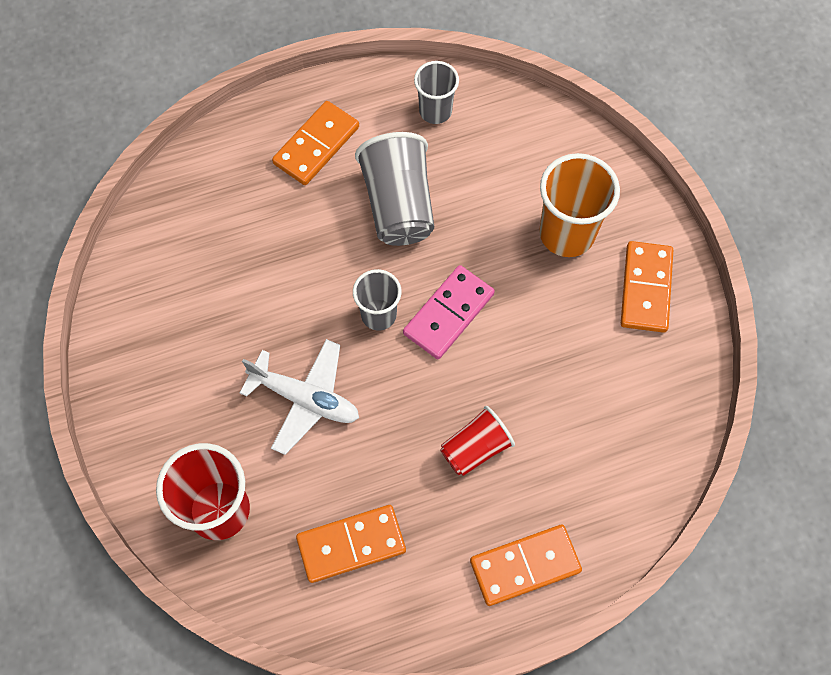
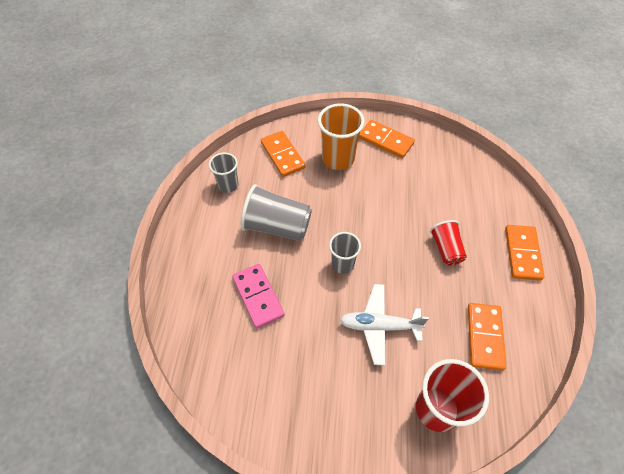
camera: 65 degrees left, 10 degrees down
white plane [240,339,359,455] -> white plane turned 135 degrees counterclockwise [340,284,429,366]
orange domino [272,101,359,185] -> orange domino moved to [261,131,306,177]
pink domino [403,265,495,359] -> pink domino moved to [232,264,285,328]

